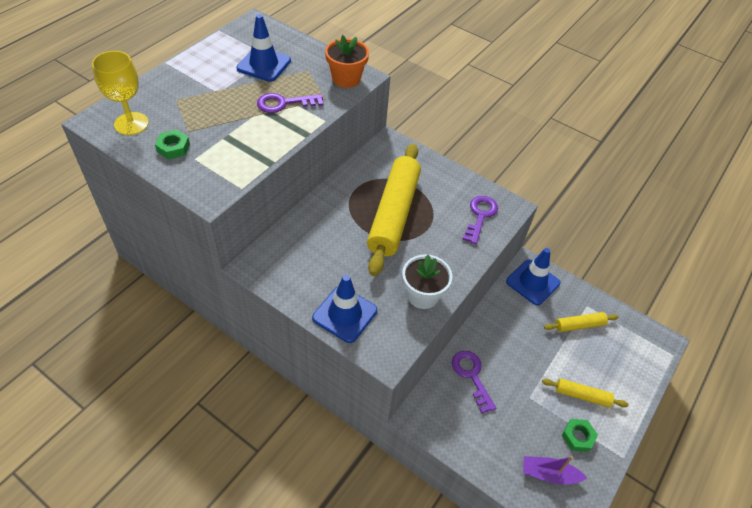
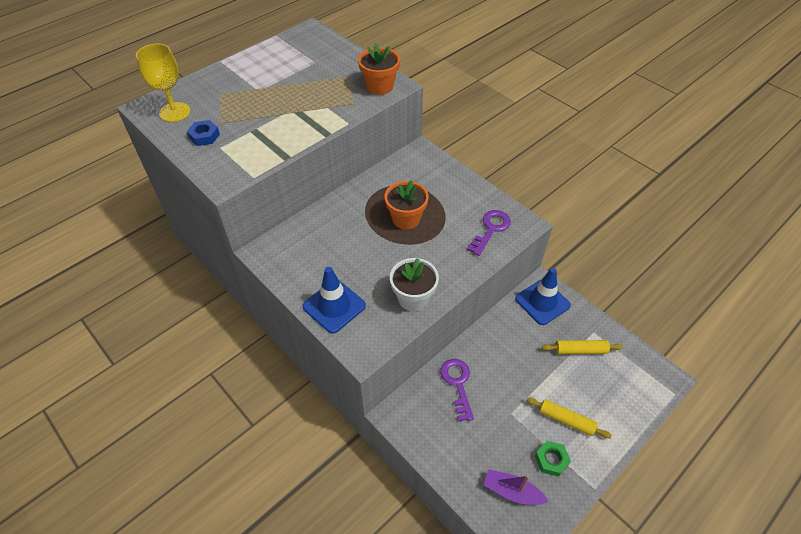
camera: 15 degrees right, 0 degrees up
green nut [155,130,190,159] -> blue nut [187,120,220,146]
blue traffic cone [236,14,291,82] -> none
purple key [257,93,323,113] -> none
yellow rolling pin [367,144,421,276] -> orange flower pot [385,180,428,229]

